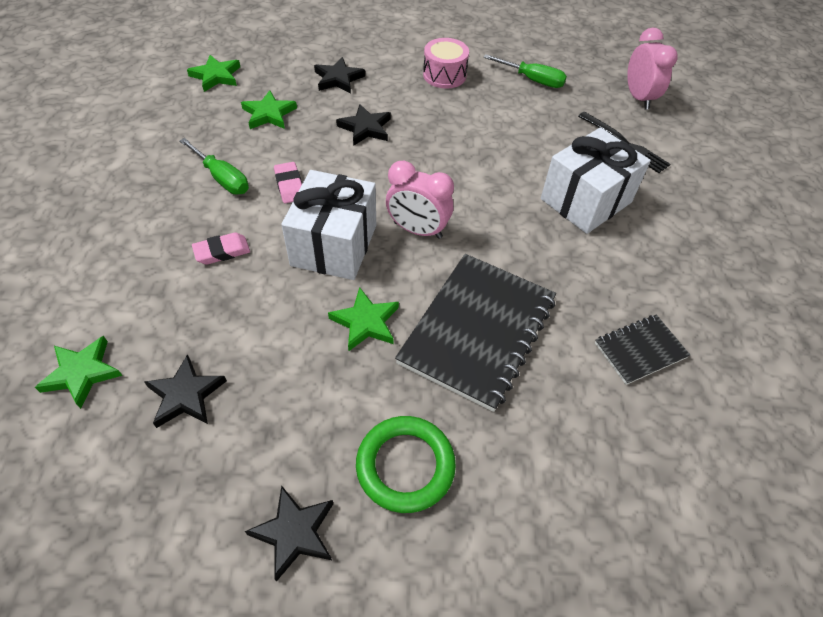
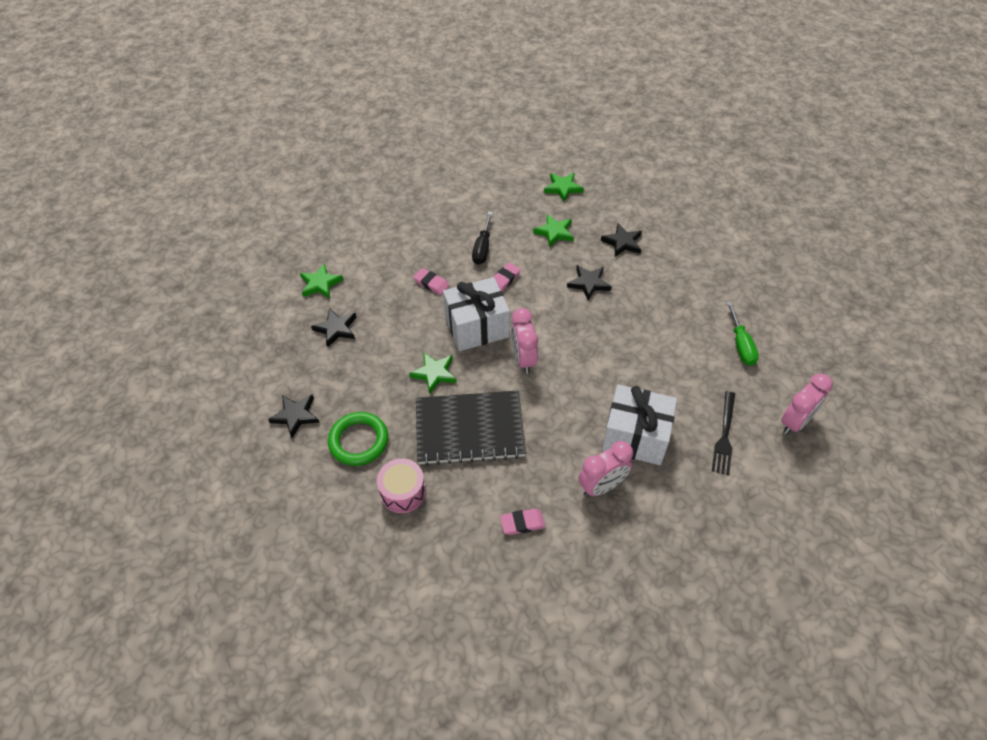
camera: 60 degrees right, 0 degrees up
green screwdriver [180,138,249,194] -> black screwdriver [472,212,493,265]
pink drum [423,38,469,89] -> pink drum moved to [377,458,426,513]
black notebook [595,315,690,385] -> pink eraser [500,509,545,535]
none -> pink clock [578,441,633,497]

